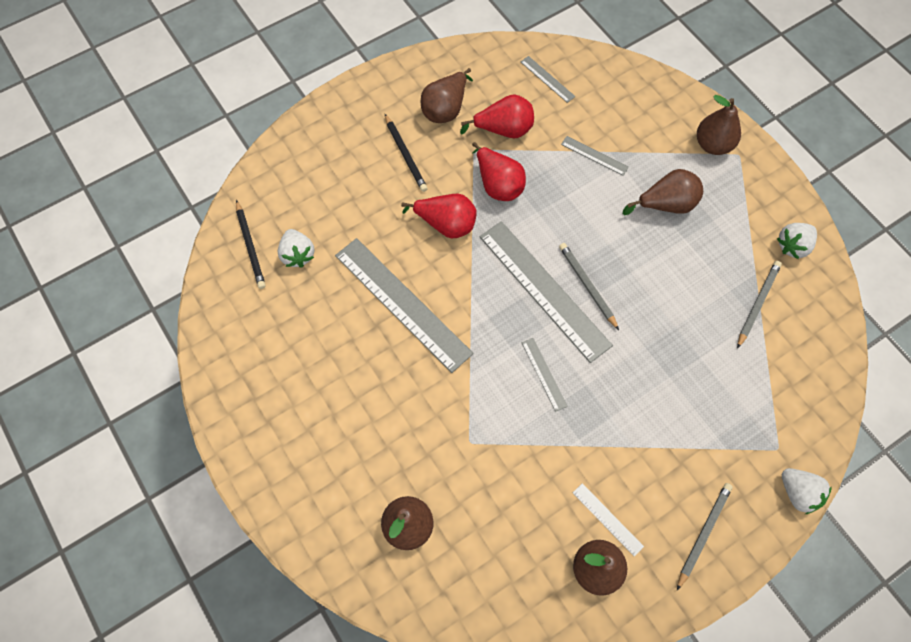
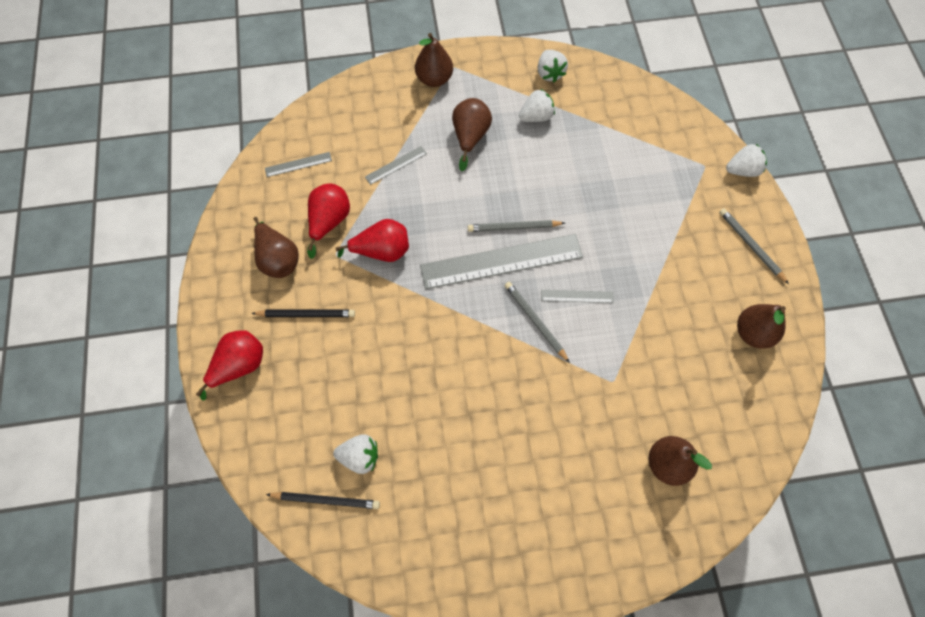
camera: 65 degrees left, 0 degrees up
grey ruler [335,238,474,373] -> none
red pear [401,194,477,239] -> red pear moved to [196,330,263,401]
white ruler [573,483,644,556] -> none
grey pencil [737,261,782,349] -> grey pencil moved to [505,282,570,363]
none -> white strawberry [519,89,555,122]

